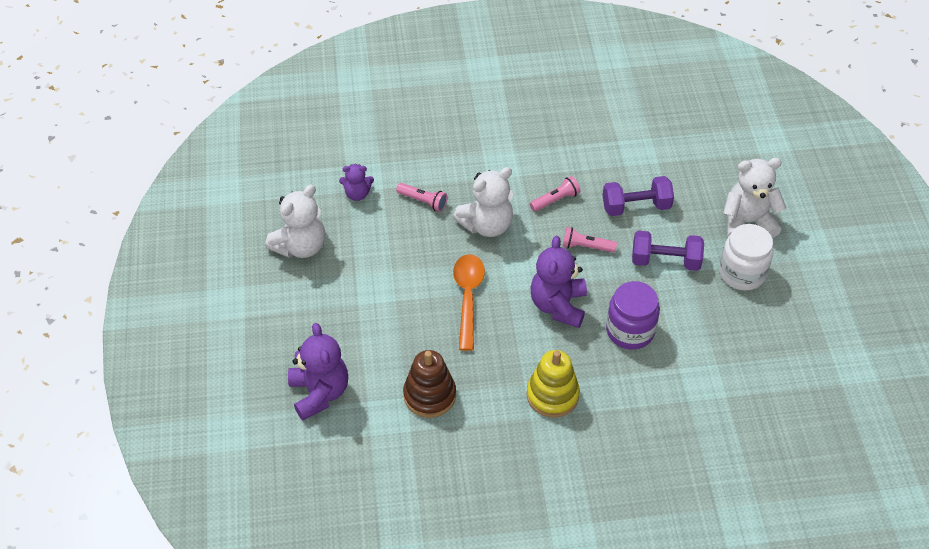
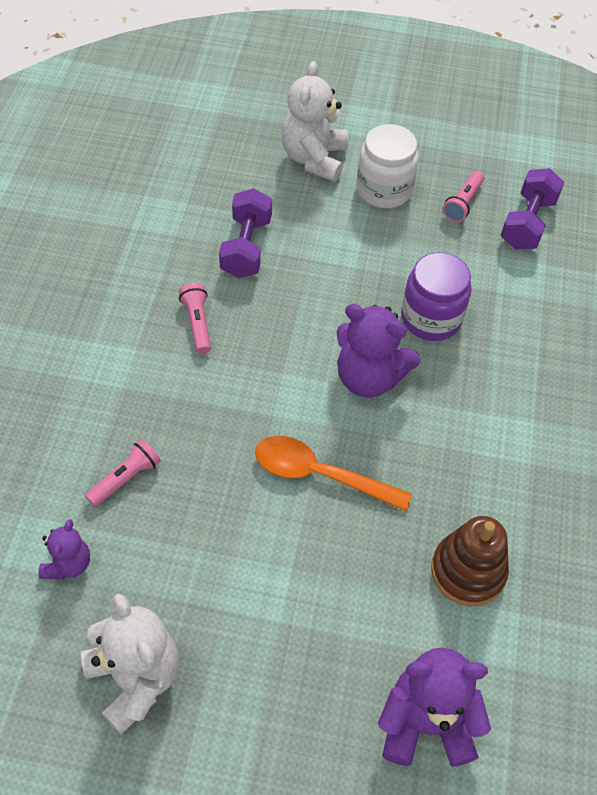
camera: 75 degrees left, 5 degrees up
white teddy bear [453,167,513,237] -> none
yellow stacking toy [526,350,580,418] -> none
pink flashlight [563,227,617,253] -> pink flashlight moved to [443,171,484,222]
purple dumbbell [632,231,704,271] -> purple dumbbell moved to [501,168,565,250]

